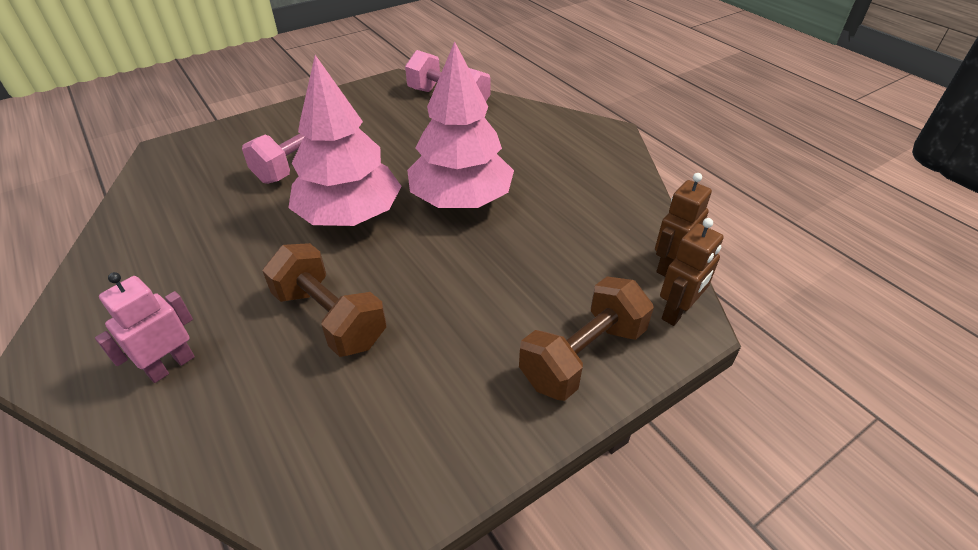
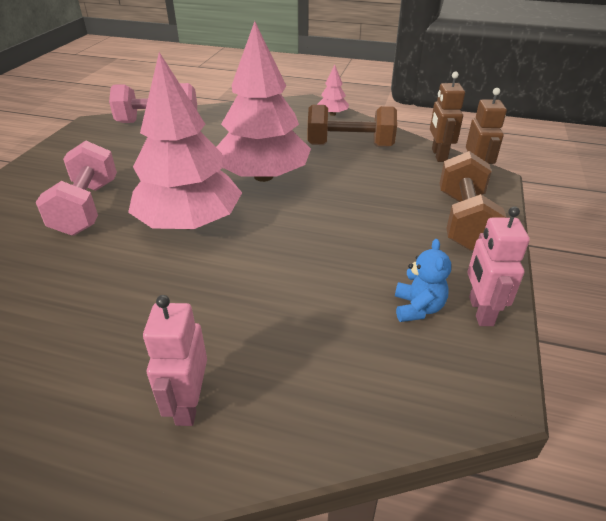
camera: 40 degrees left, 5 degrees down
brown dumbbell [262,243,386,357] -> brown dumbbell moved to [308,105,397,147]
none -> pink tree [317,65,349,116]
none -> blue teddy bear [395,239,451,322]
none -> pink robot [467,206,530,326]

